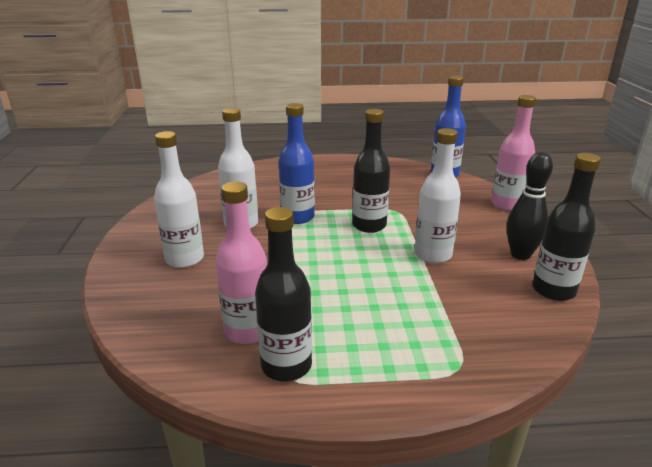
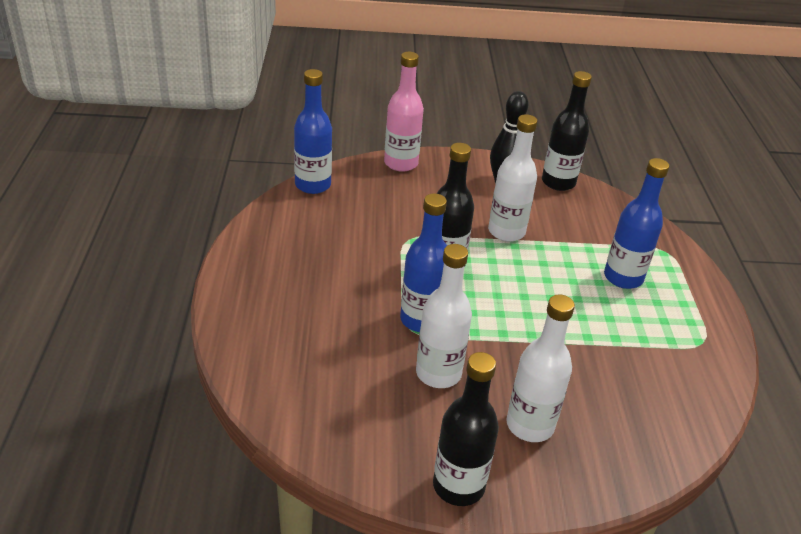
camera: 90 degrees left, 10 degrees up
pink bottle [215,181,267,344] -> none
black bottle [255,207,312,381] -> black bottle moved to [433,352,499,506]
none -> blue bottle [604,158,669,289]

